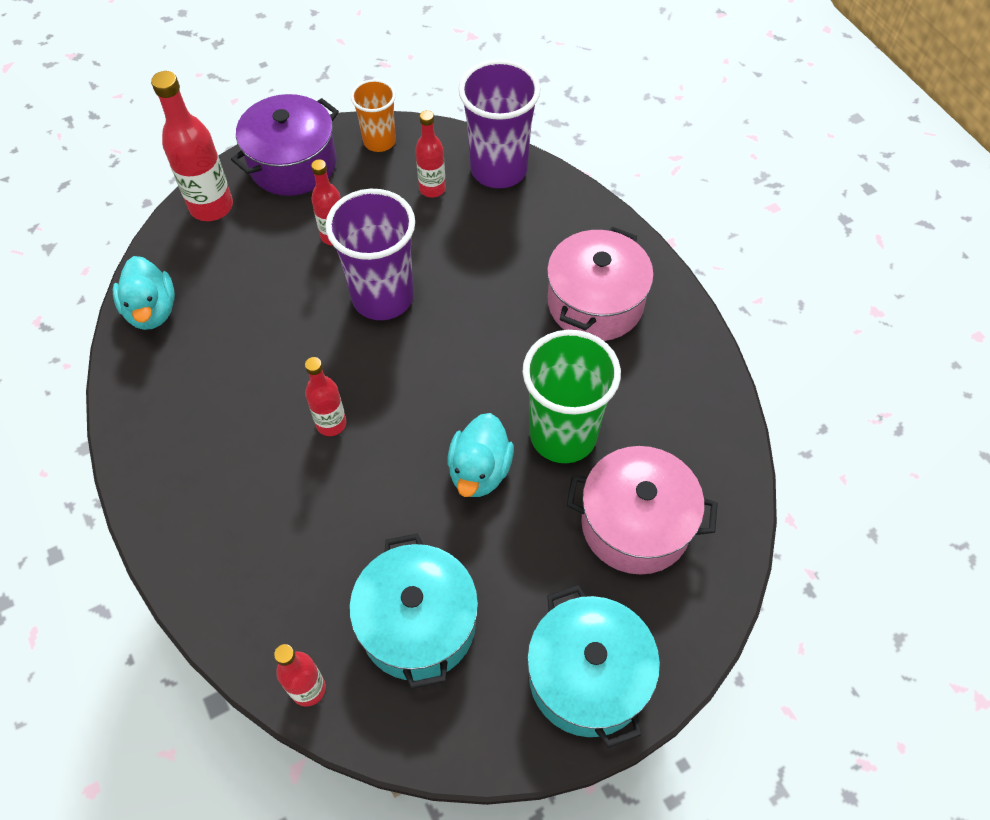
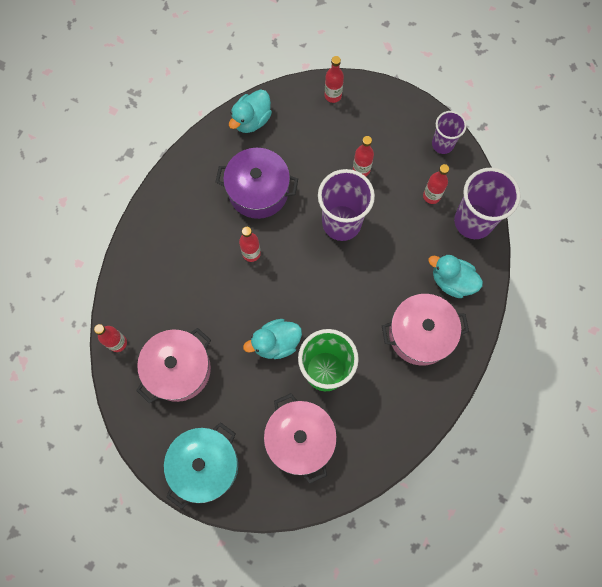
camera: 55 degrees right, 15 degrees up
red bottle [151,71,233,221] -> red bottle [325,56,344,103], size x0.61
purple pot [231,94,339,196] -> purple pot moved to [216,148,298,219]
turquoise pot [349,533,478,689] -> pink pot [136,328,211,403]
orange cup [351,79,396,152] -> purple cup [432,111,467,154]
none -> turquoise duck [428,254,483,298]

